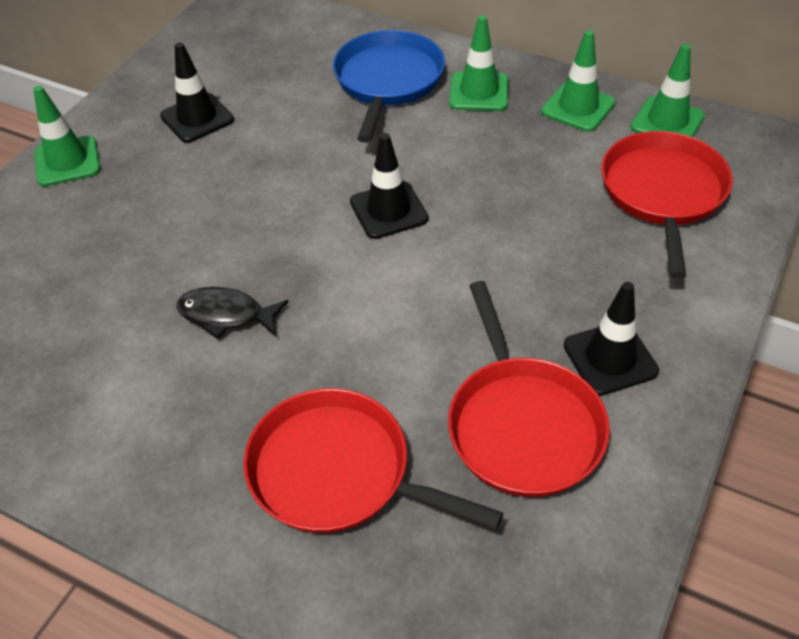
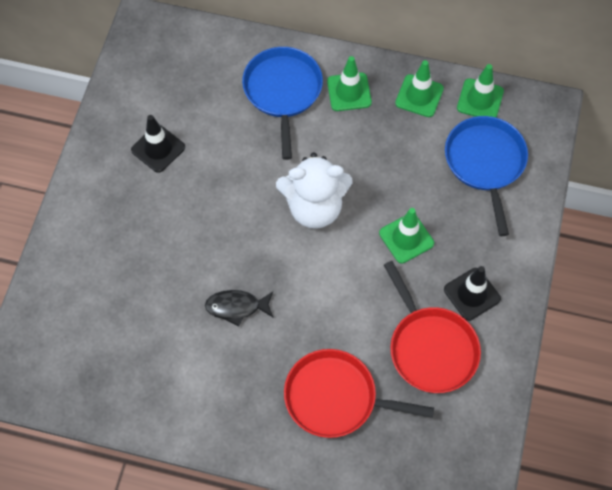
camera: 15 degrees left, 15 degrees up
green traffic cone [33,86,100,186] -> green traffic cone moved to [379,208,434,263]
black traffic cone [350,133,428,239] -> white teddy bear [276,153,353,229]
red pan [601,131,733,279] -> blue pan [445,116,528,236]

